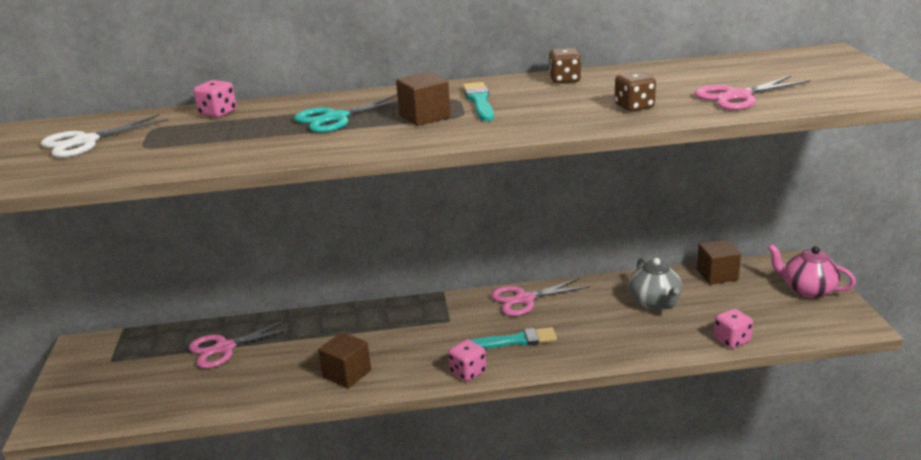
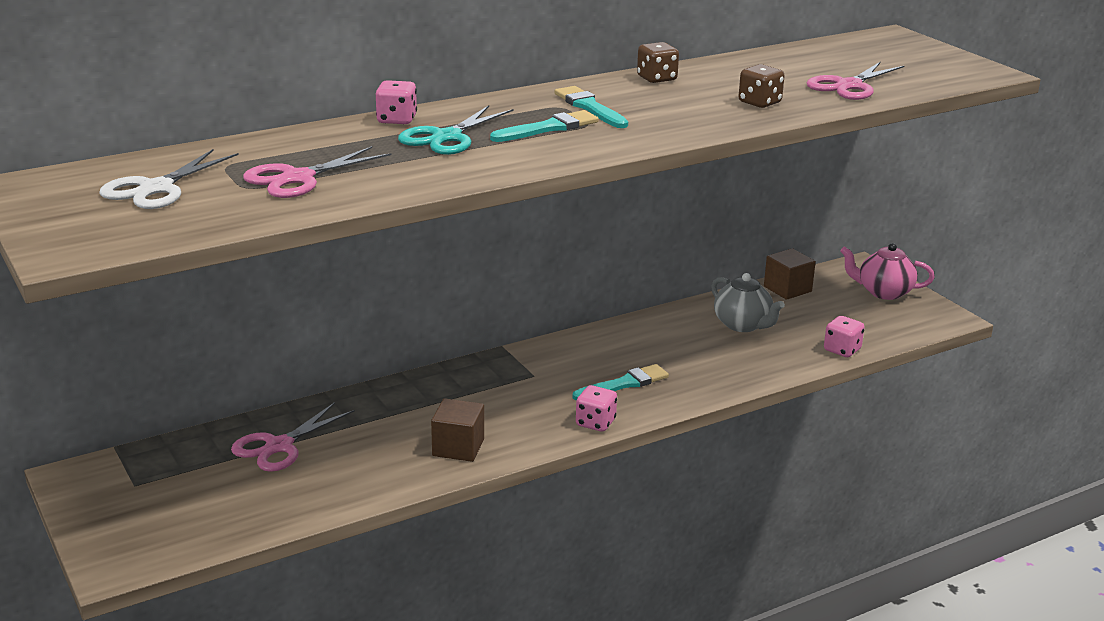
camera: 25 degrees left, 0 degrees up
pink dice [193,80,236,118] -> pink dice moved to [376,80,417,124]
brown cube [396,71,451,126] -> turquoise brush [490,110,599,142]
pink scissors [491,278,590,316] -> pink scissors moved to [243,146,391,198]

